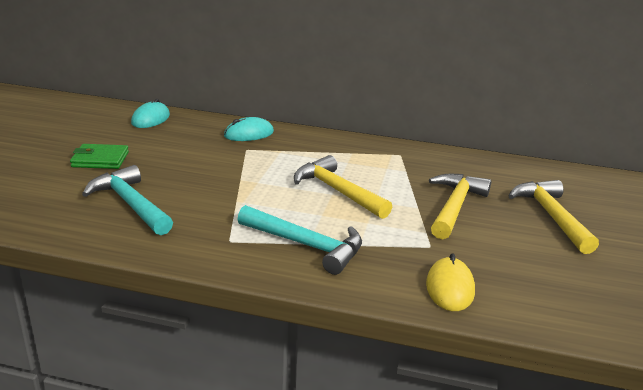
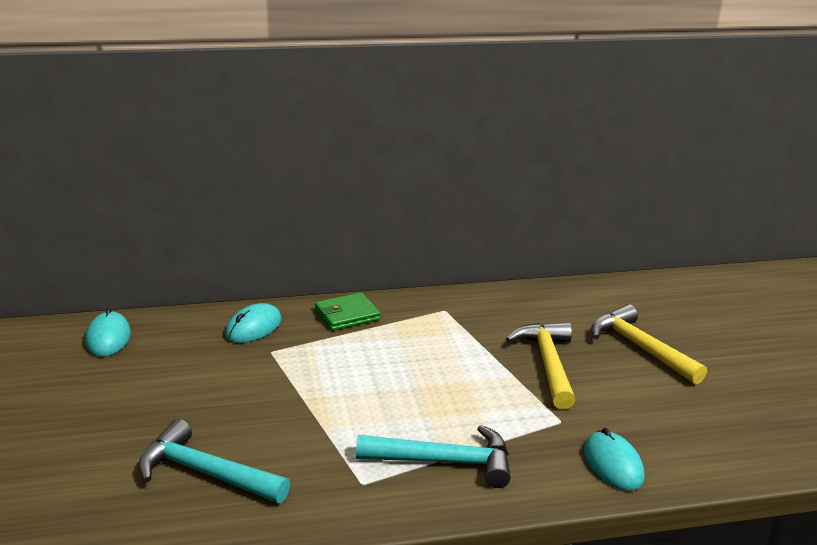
camera: 25 degrees left, 0 degrees up
green wallet [70,144,129,169] -> green wallet moved to [315,292,380,331]
yellow hammer [294,155,392,219] -> none
yellow mouse [426,254,475,311] -> turquoise mouse [584,428,645,490]

